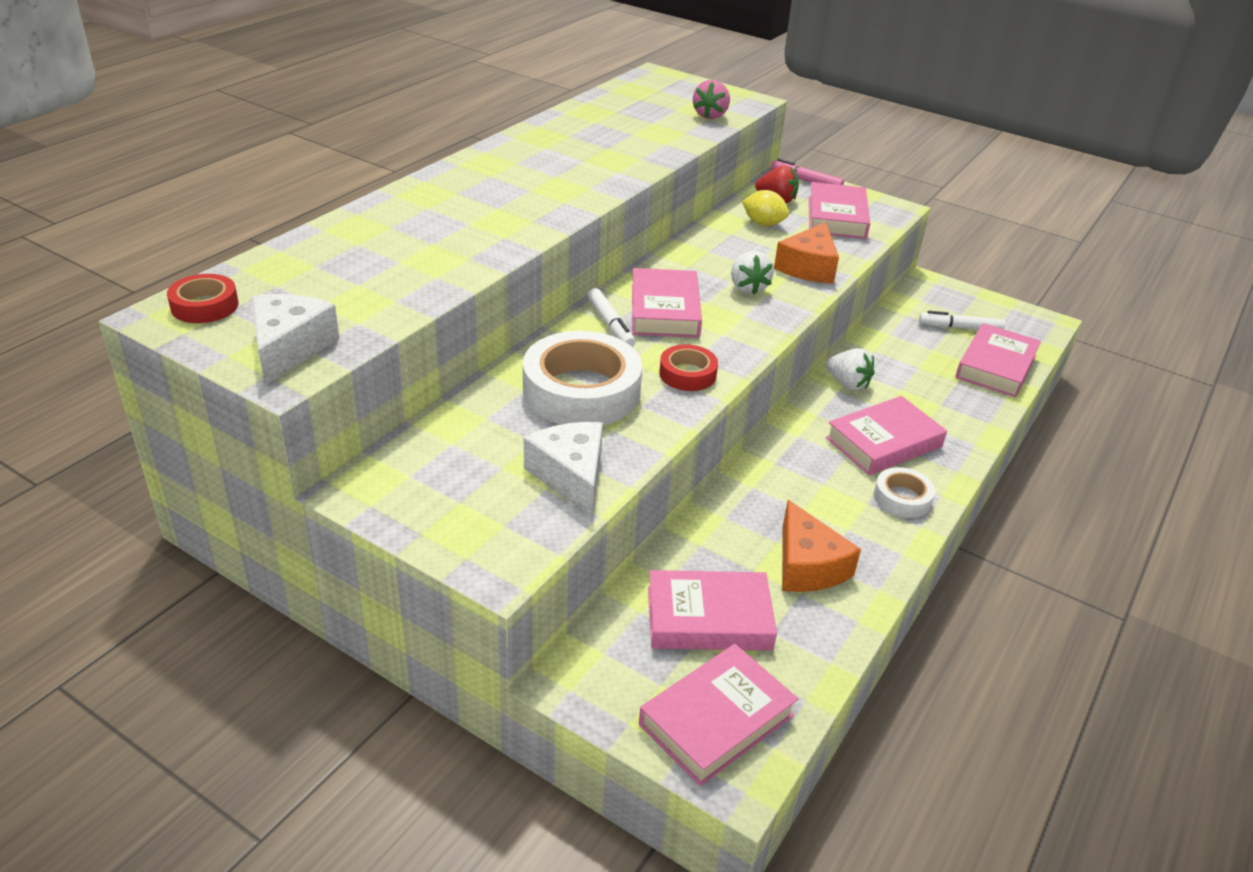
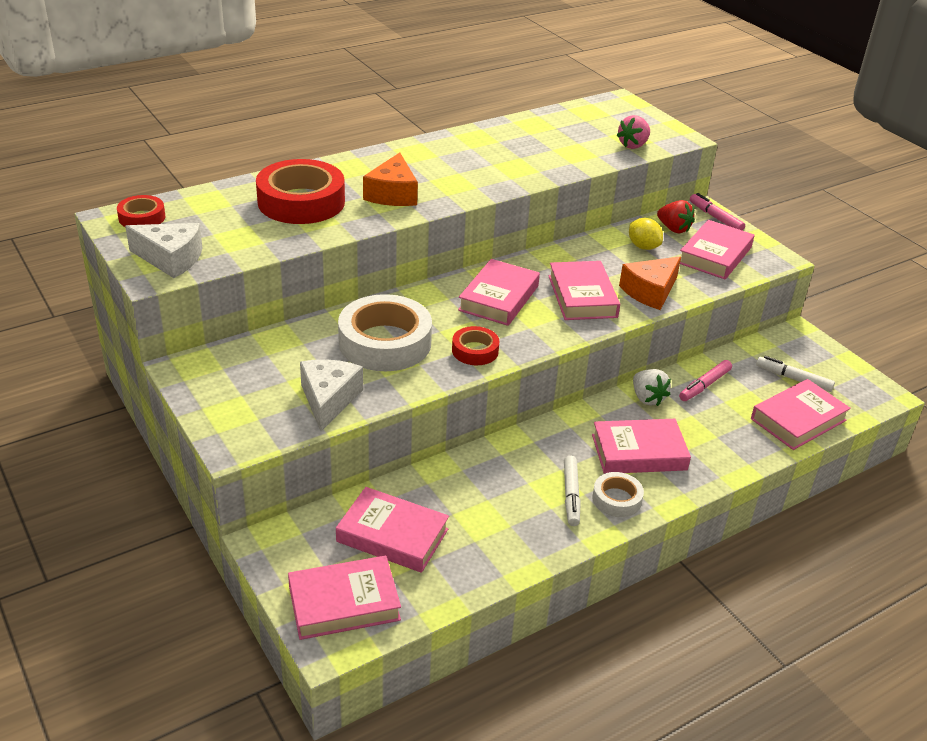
camera: 25 degrees right, 0 degrees up
white cheese [252,294,340,385] -> white cheese turned 75 degrees clockwise [125,223,202,278]
white marker [588,288,636,347] -> white marker moved to [564,456,581,526]
white strawberry [731,251,774,295] -> pink book [549,261,620,320]
orange cheese [782,500,861,592] -> orange cheese moved to [363,152,418,206]
none -> red tape [256,159,345,224]
none -> pink marker [679,360,732,401]

